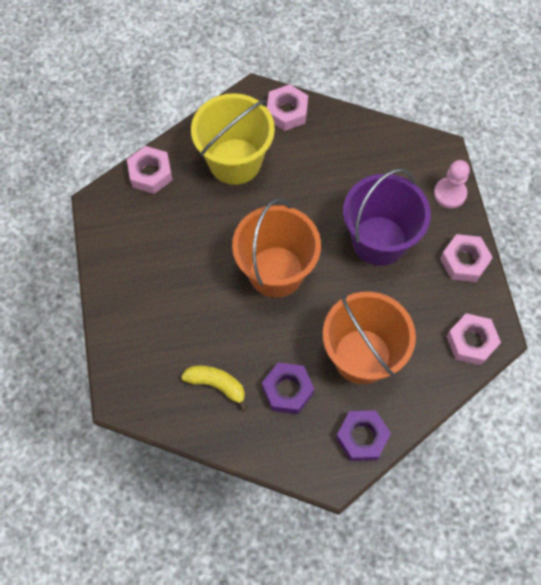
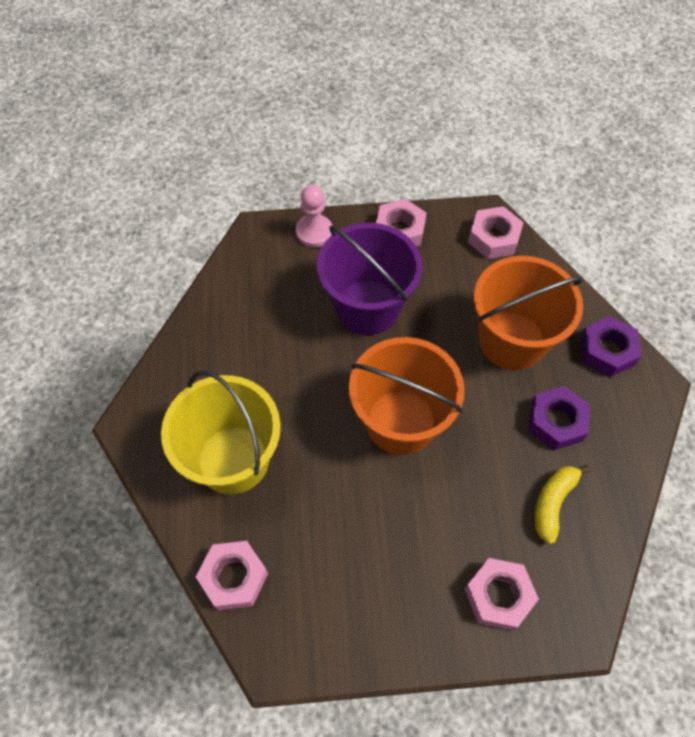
camera: 85 degrees left, 5 degrees down
pink nut [267,84,308,131] -> pink nut moved to [465,558,539,631]

